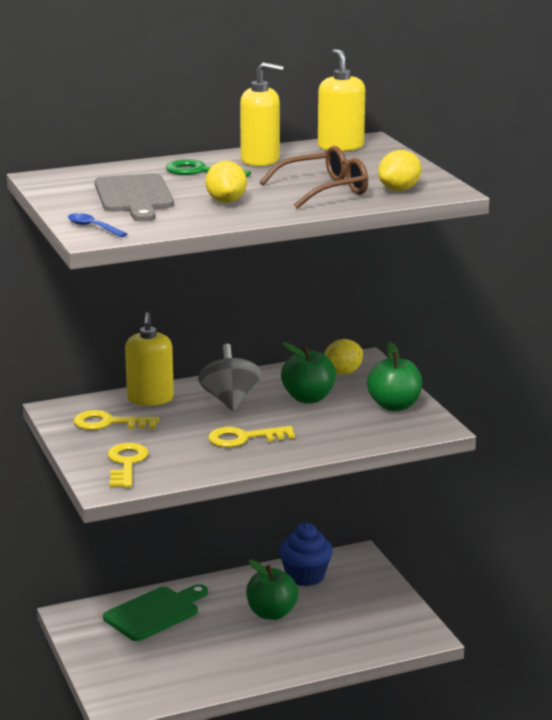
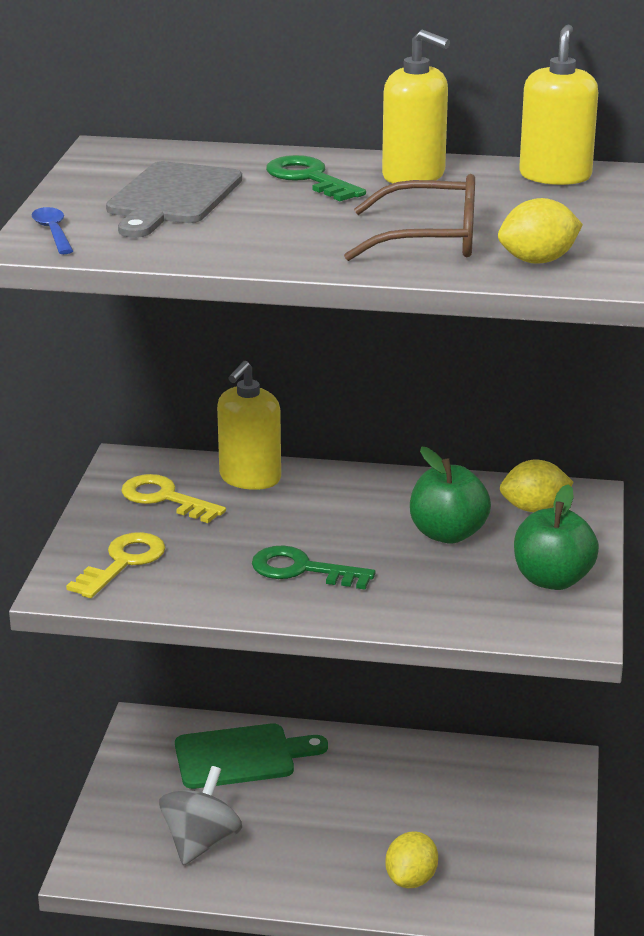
camera: 30 degrees right, 5 degrees up
grey spinning top [198,344,262,411] -> grey spinning top moved to [159,766,242,865]
yellow lemon [206,161,247,203] -> yellow lemon moved to [385,831,438,888]
yellow key [208,426,295,447] -> green key [252,546,375,589]
green apple [246,560,299,620] -> none
blue cupcake [279,523,333,586] -> none

